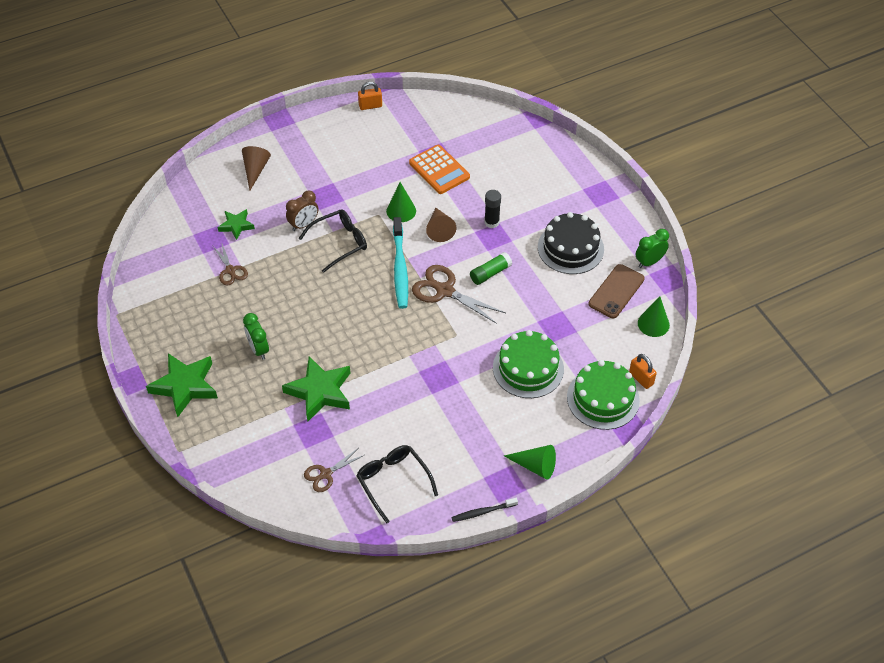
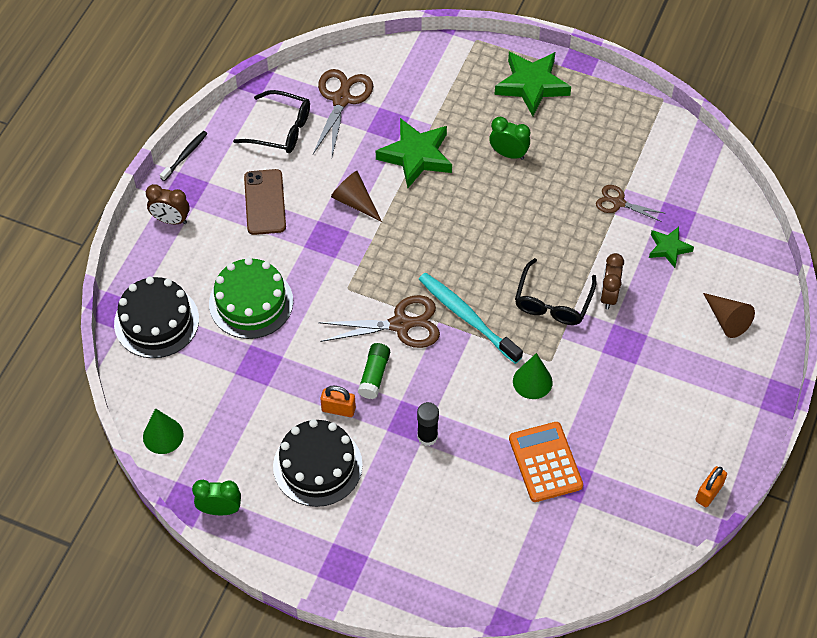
camera: 140 degrees right, 5 degrees up
brown scissors [304,448,364,492] -> brown scissors [313,69,373,156], size x1.67
orange calculator [409,145,470,194] -> orange calculator turned 60 degrees clockwise [509,422,583,502]
brown cone [426,208,456,242] -> brown cone moved to [331,171,382,222]
green cone [504,445,556,480] -> brown clock [146,184,190,224]
green cake [567,360,640,430] -> black cake [114,277,199,358]
brown phone [588,264,645,318] -> brown phone moved to [244,169,286,235]
orange padlock [629,354,657,389] -> orange padlock moved to [321,385,356,417]
green clock [636,229,669,268] -> green clock turned 105 degrees counterclockwise [192,480,241,515]

